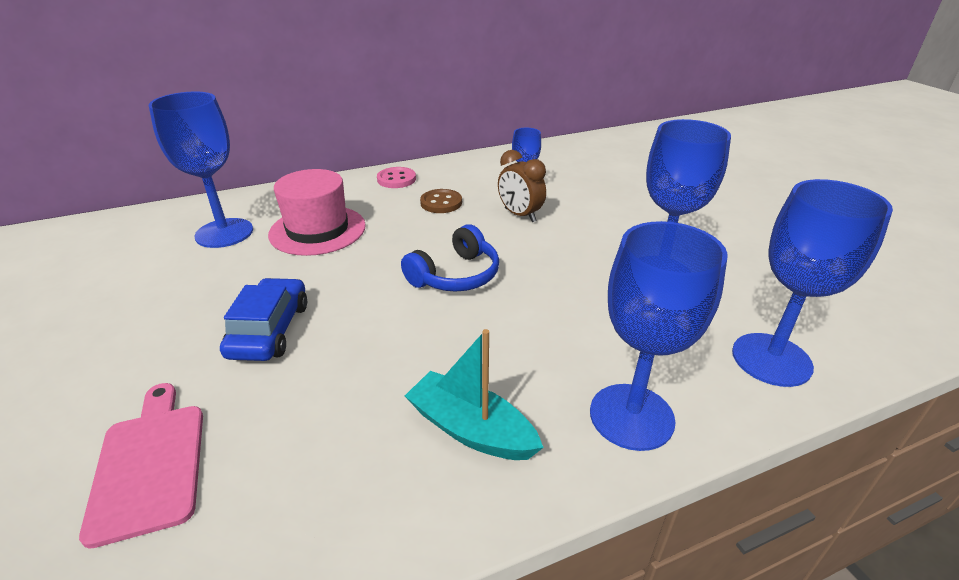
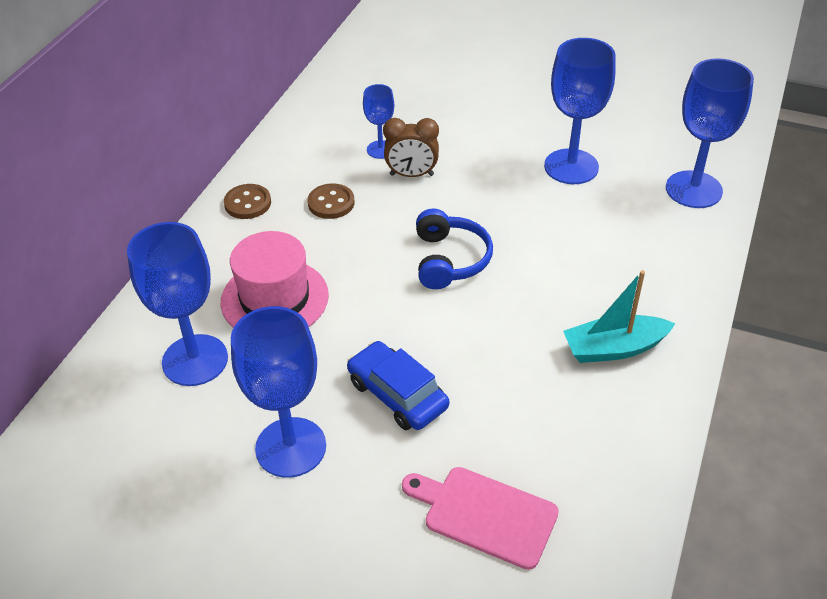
camera: 45 degrees left, 10 degrees up
pink button [377,167,416,188] -> brown button [224,184,271,219]
blue goblet [590,221,728,451] -> blue goblet moved to [231,306,326,478]

